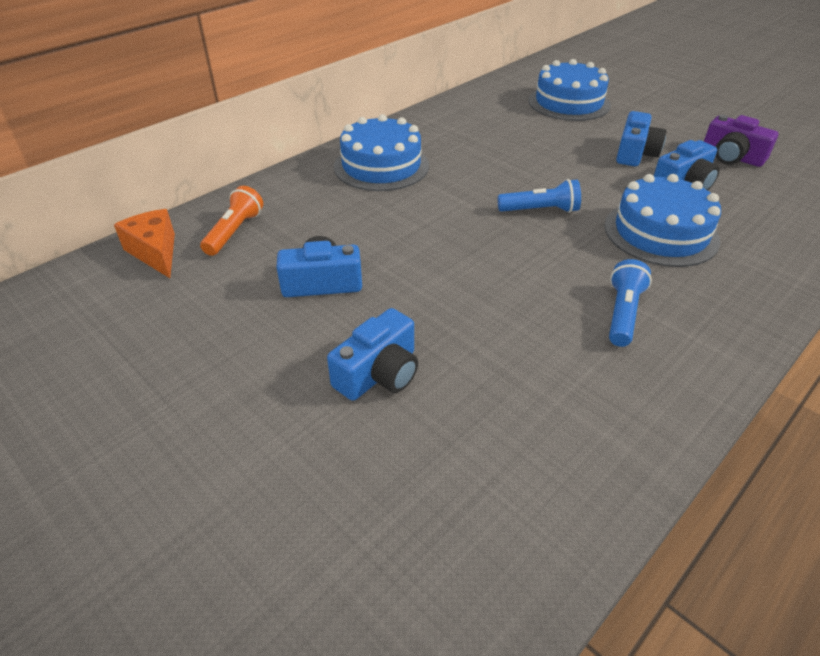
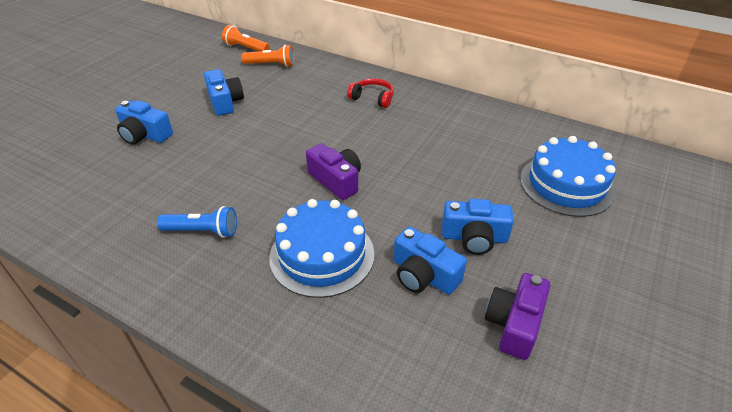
camera: 75 degrees right, 0 degrees up
orange cheese [114,209,175,278] -> orange flashlight [222,25,270,51]
blue cake [334,114,429,191] -> red headphones [348,78,394,108]
blue flashlight [498,179,581,213] -> purple camera [306,143,361,200]

